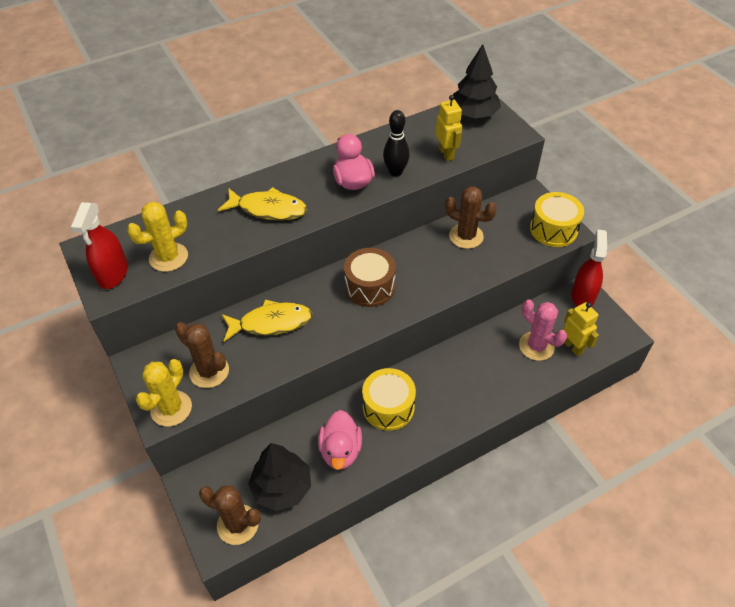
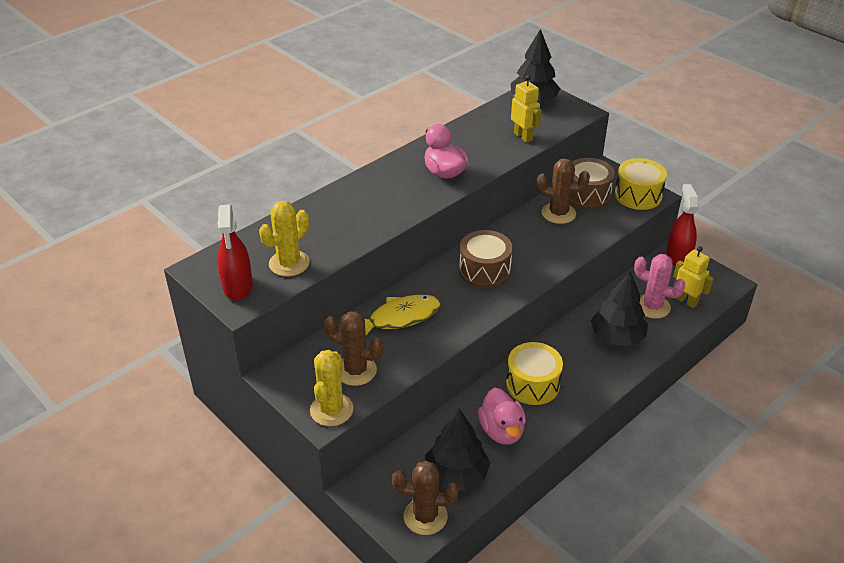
camera: 15 degrees left, 10 degrees down
yellow fish [218,187,307,220] -> none
black bowling pin [383,110,410,177] -> none
none -> brown drum [570,158,615,209]
none -> black tree [591,271,648,346]

